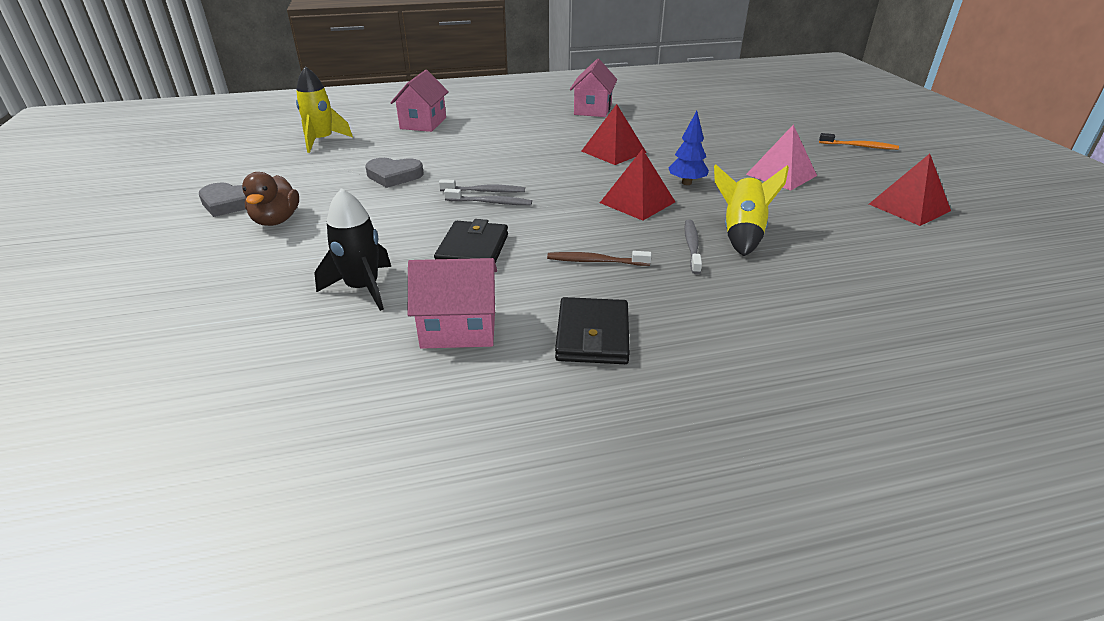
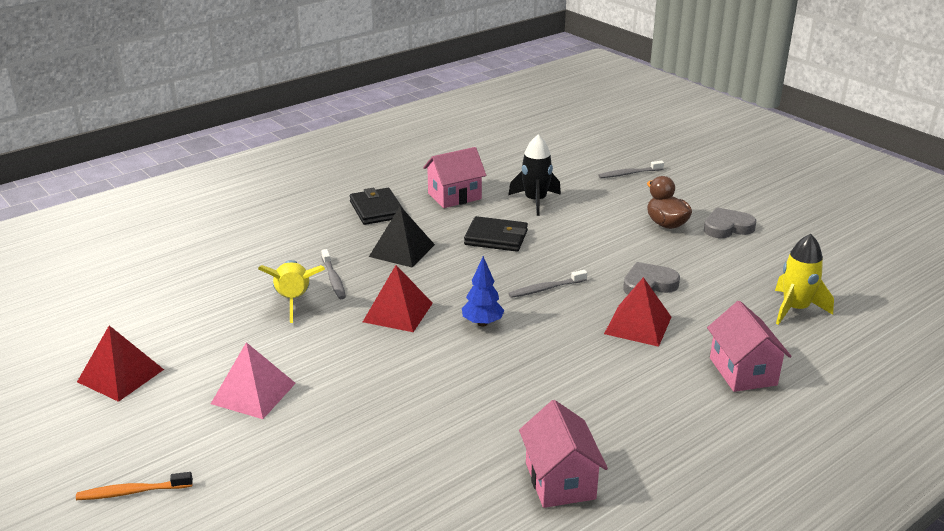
camera: 155 degrees right, 5 degrees down
black wallet [434,219,508,263] -> black wallet turned 60 degrees counterclockwise [464,216,528,252]
grey toothbrush [444,189,532,205] -> grey toothbrush moved to [598,160,664,178]
brown toothbrush [547,251,652,266] -> black pyramid [369,206,435,268]
red pyramid [581,104,647,165] -> red pyramid moved to [604,277,671,347]
blue tree [668,111,709,185] -> blue tree moved to [462,256,505,326]

